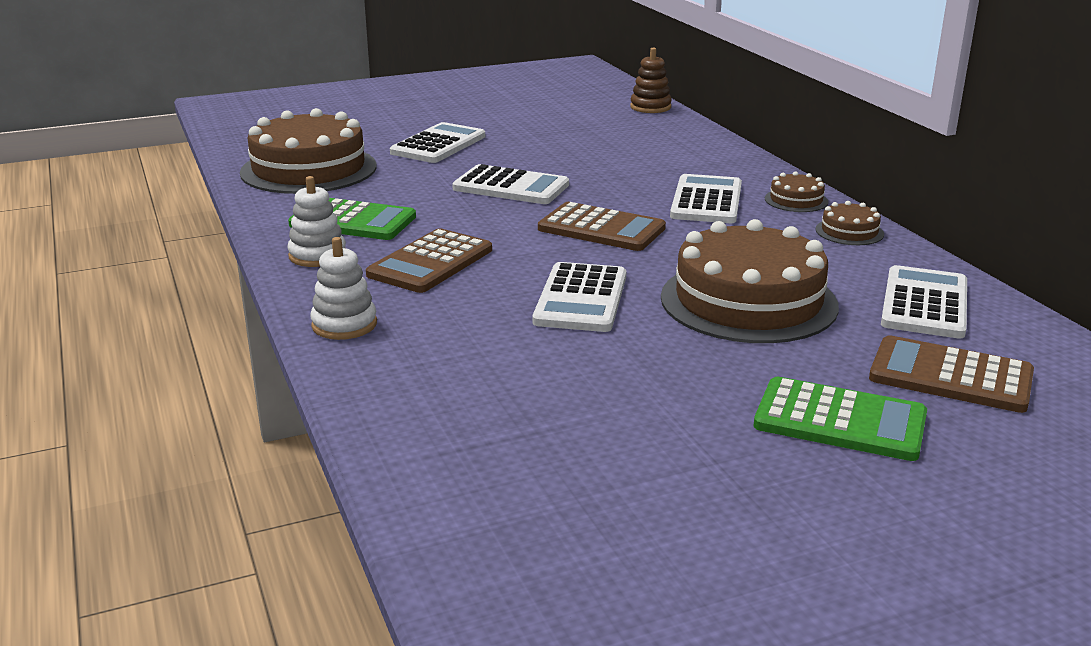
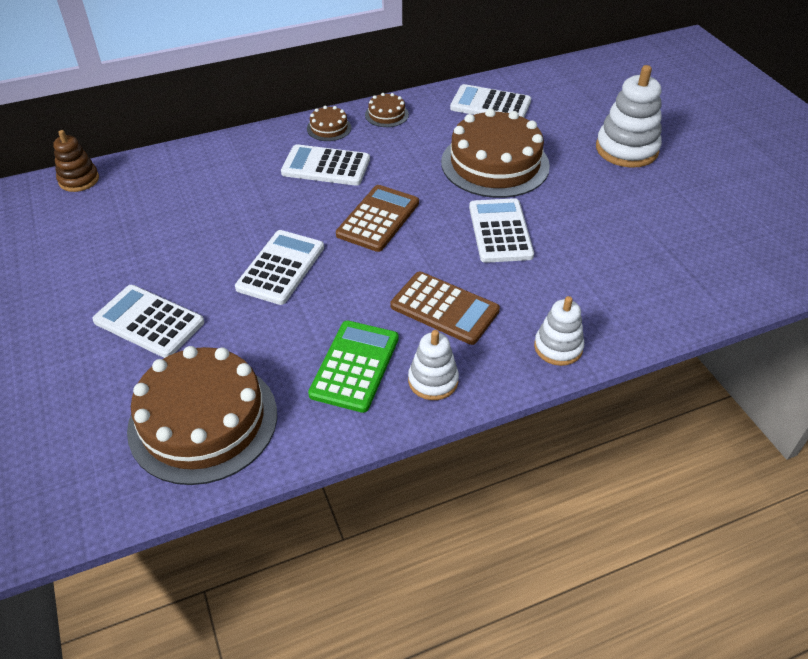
camera: 90 degrees left, 20 degrees up
white calculator [533,262,626,332] -> white calculator turned 105 degrees counterclockwise [469,198,534,263]
green calculator [754,377,927,461] -> white stacking toy [596,65,662,168]
brown calculator [869,335,1034,413] -> none

